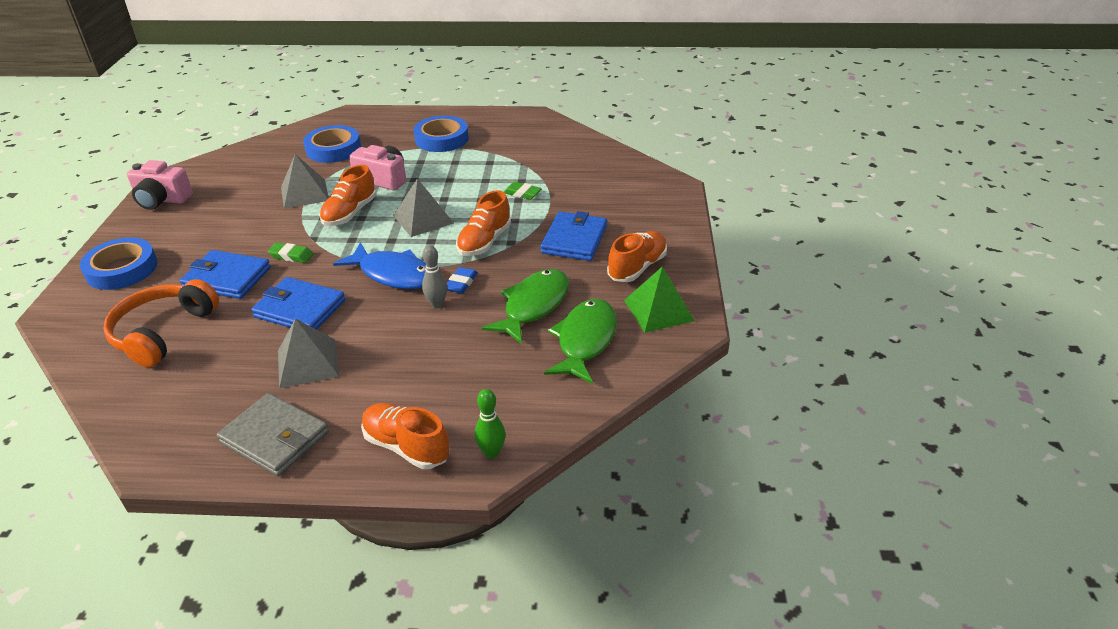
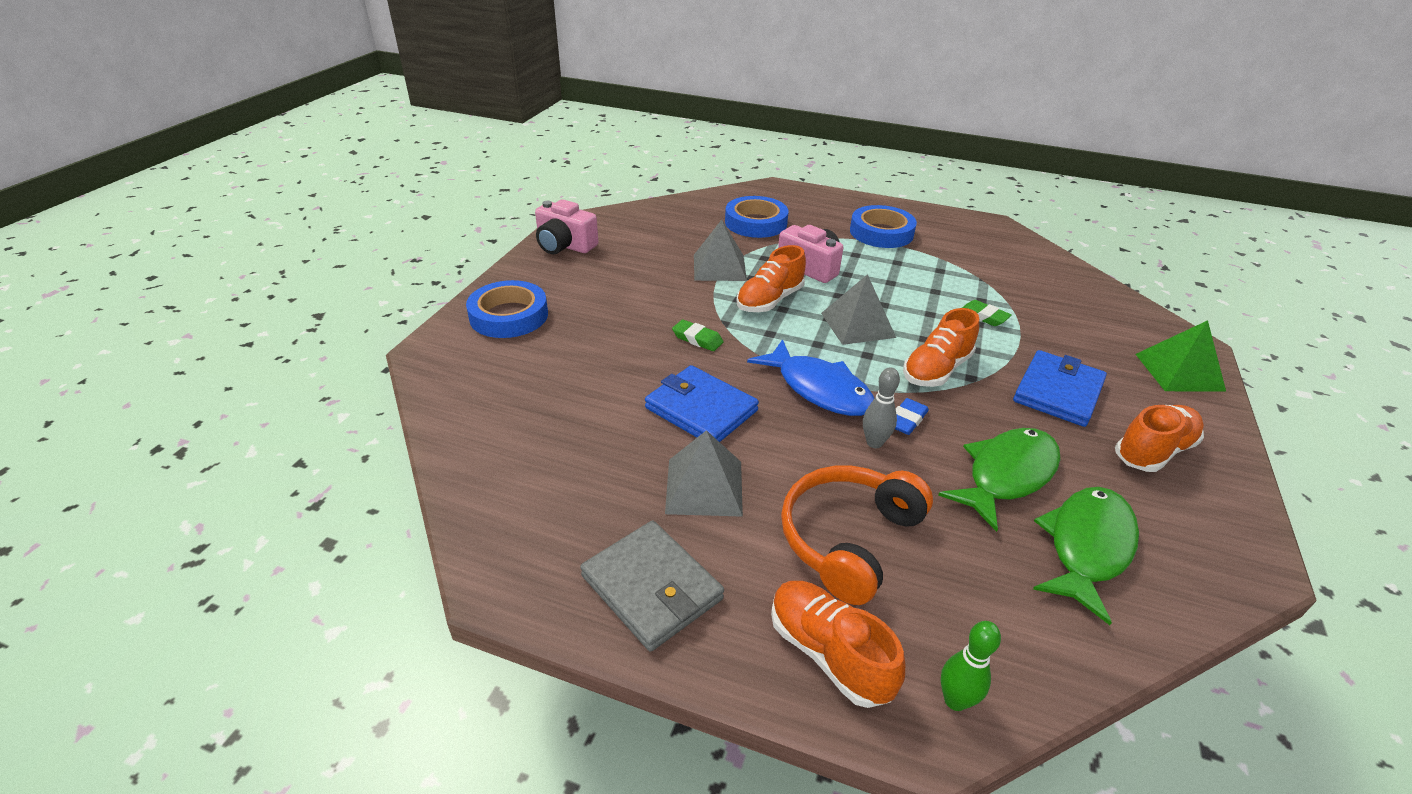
camera: 15 degrees right, 0 degrees up
orange headphones [103,279,219,368] -> orange headphones moved to [781,465,933,605]
blue wallet [180,250,271,299] -> none
green pyramid [624,266,695,333] -> green pyramid moved to [1135,320,1226,392]

